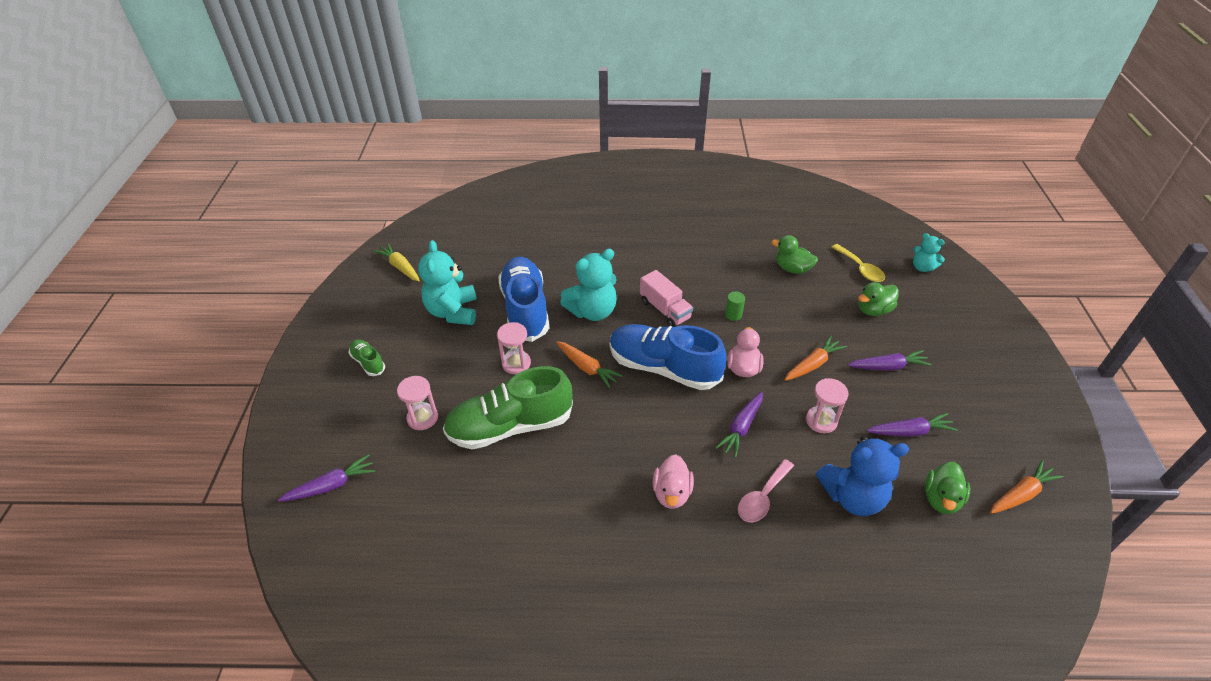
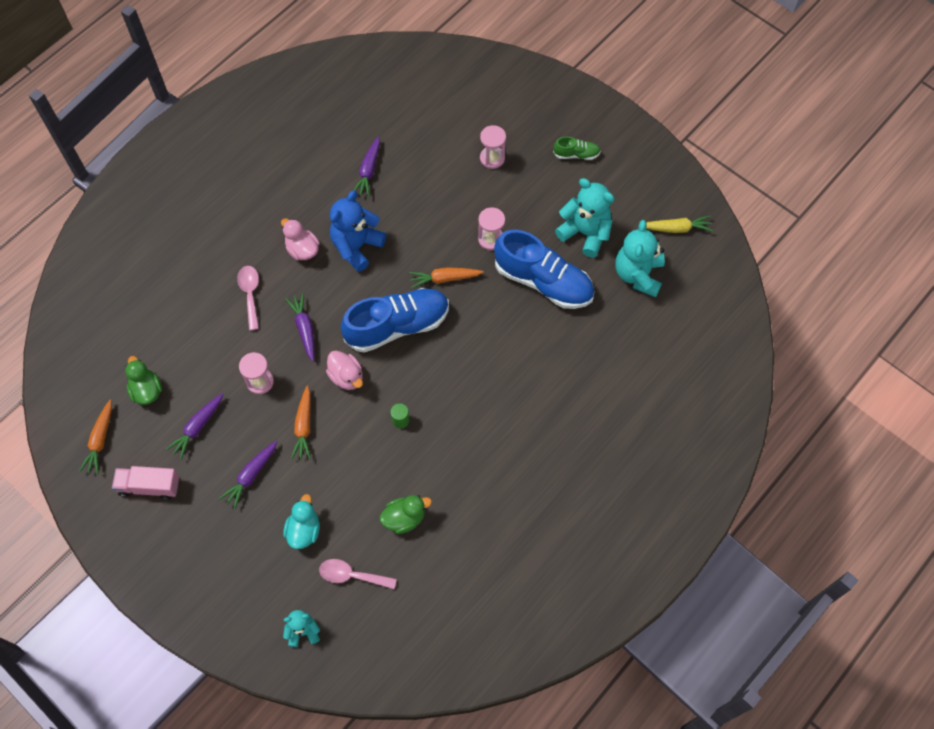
camera: 130 degrees right, 20 degrees up
purple carrot [278,454,375,502] -> purple carrot moved to [354,136,380,197]
green shoe [443,366,573,449] -> none
turquoise teddy bear [560,249,617,321] -> turquoise teddy bear moved to [615,220,665,297]
pink truck [640,270,693,327] -> pink truck moved to [112,466,179,500]
blue teddy bear [816,436,909,516] -> blue teddy bear moved to [330,190,386,272]
yellow spoon [831,244,885,282] -> pink spoon [319,559,397,589]
green duck [858,282,899,316] -> turquoise duck [283,494,320,549]

